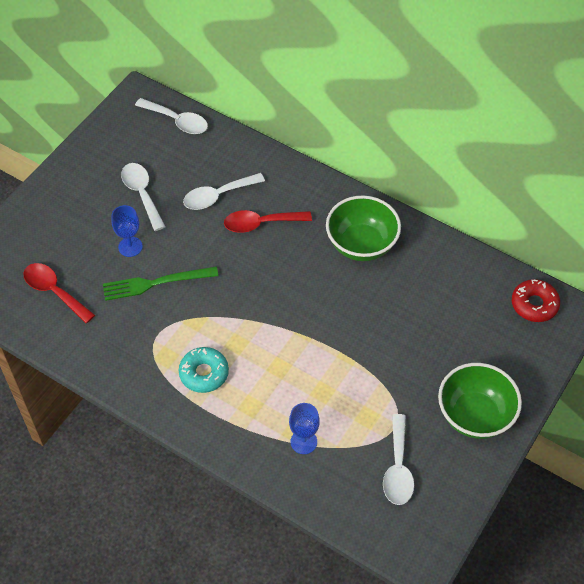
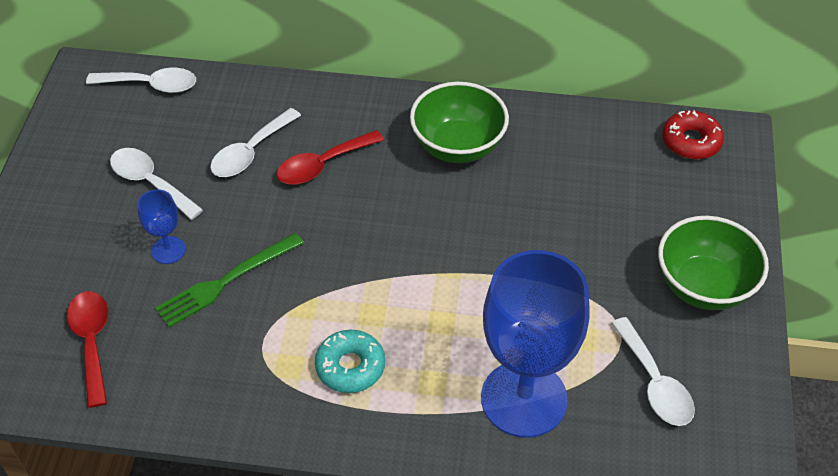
camera: 25 degrees left, 5 degrees down
red spoon [23,263,95,323] -> red spoon turned 60 degrees clockwise [67,291,108,408]
blue goblet [289,403,320,454] -> blue goblet [481,250,590,438], size x2.32

